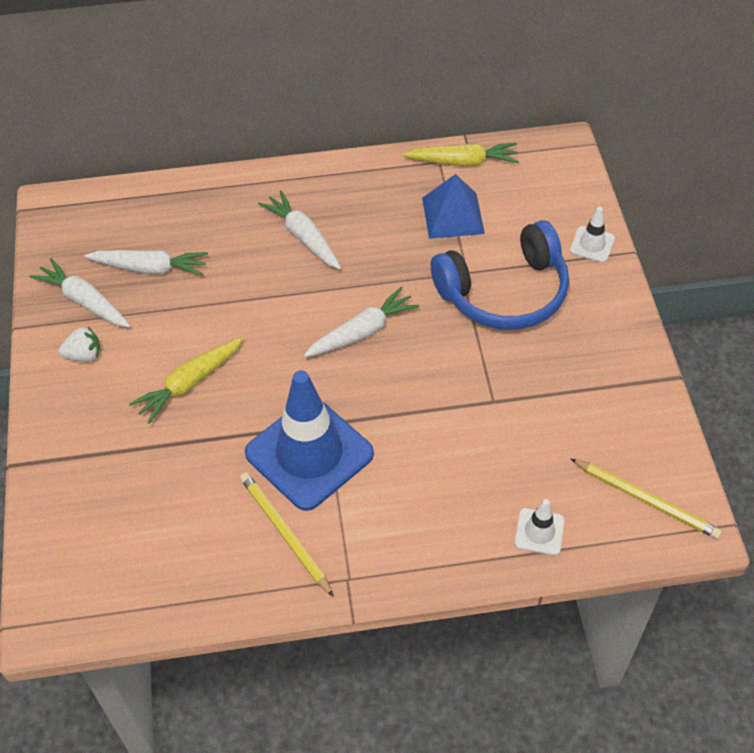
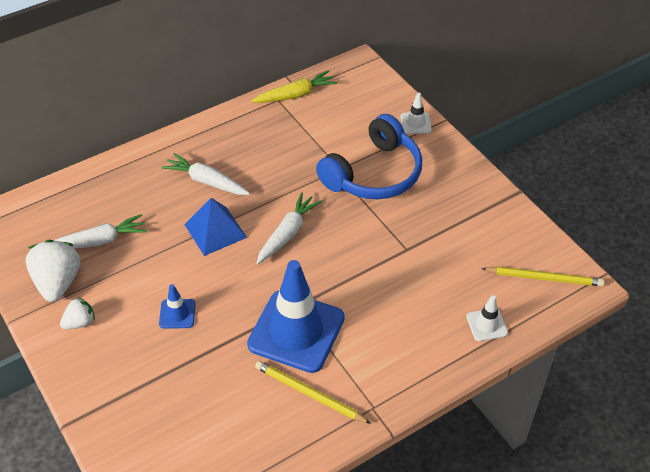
camera: 25 degrees left, 5 degrees down
white carrot [30,258,130,328] -> white strawberry [26,240,80,302]
yellow carrot [129,337,243,424] -> blue traffic cone [159,284,196,329]
blue pyramid [422,174,485,239] -> blue pyramid moved to [184,198,247,256]

